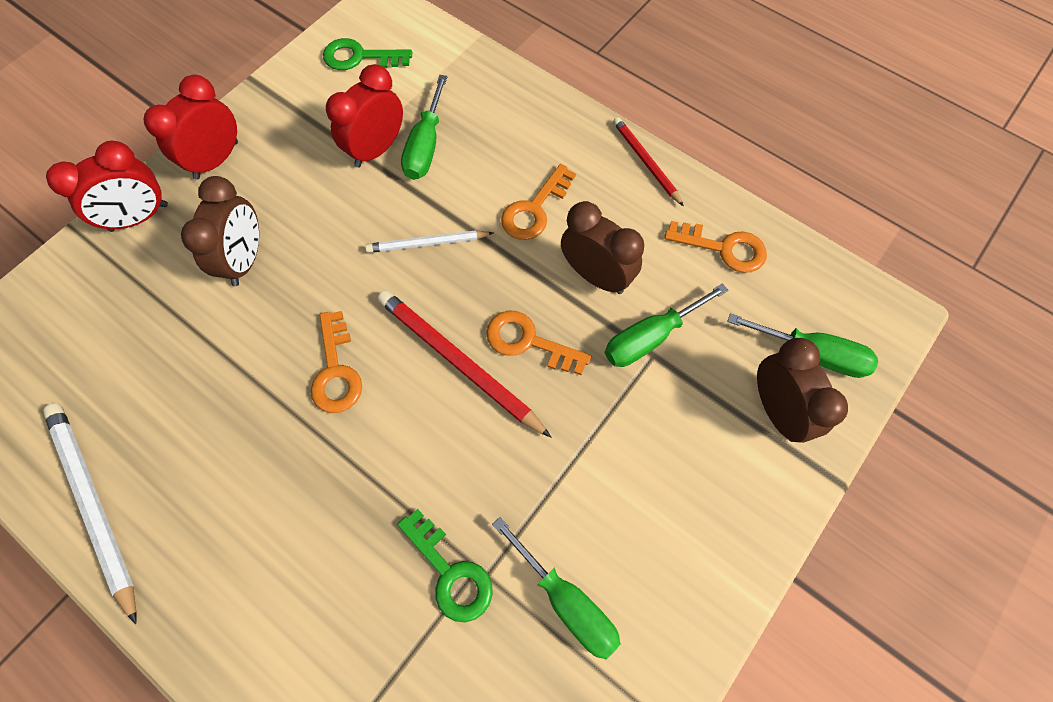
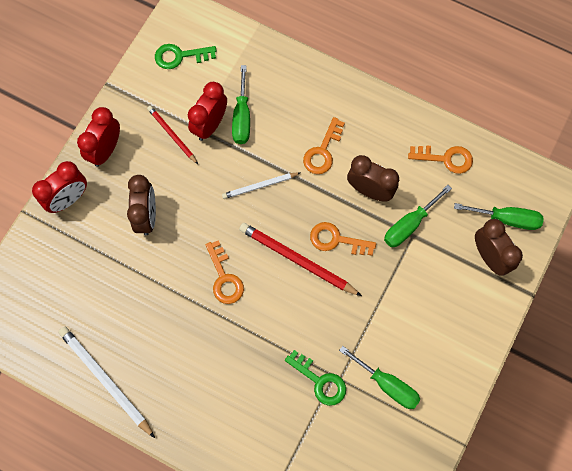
camera: 10 degrees left, 5 degrees up
red pencil [613,117,684,206] -> red pencil moved to [147,106,198,164]

